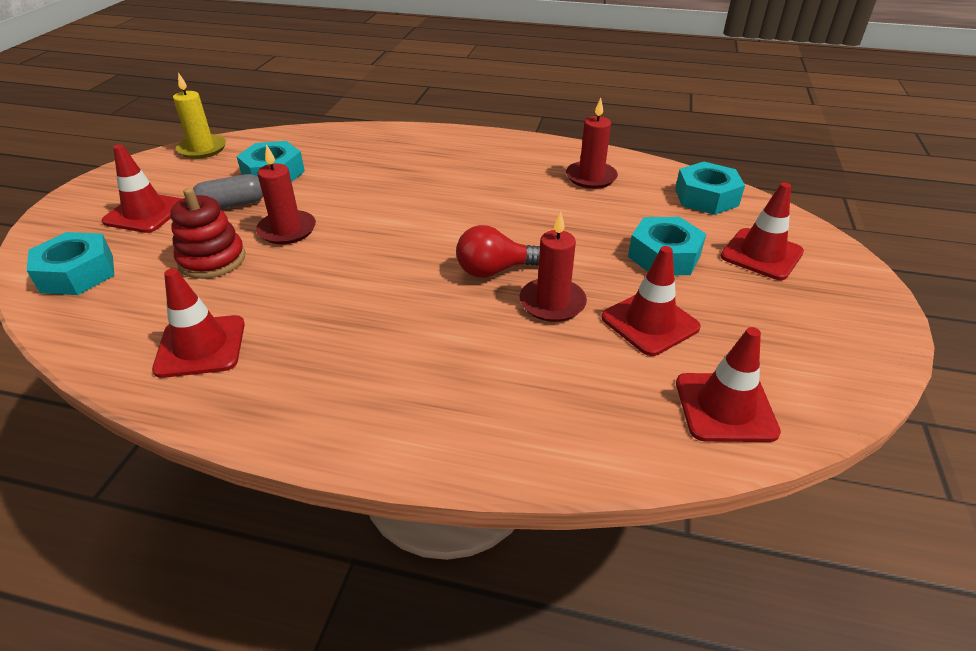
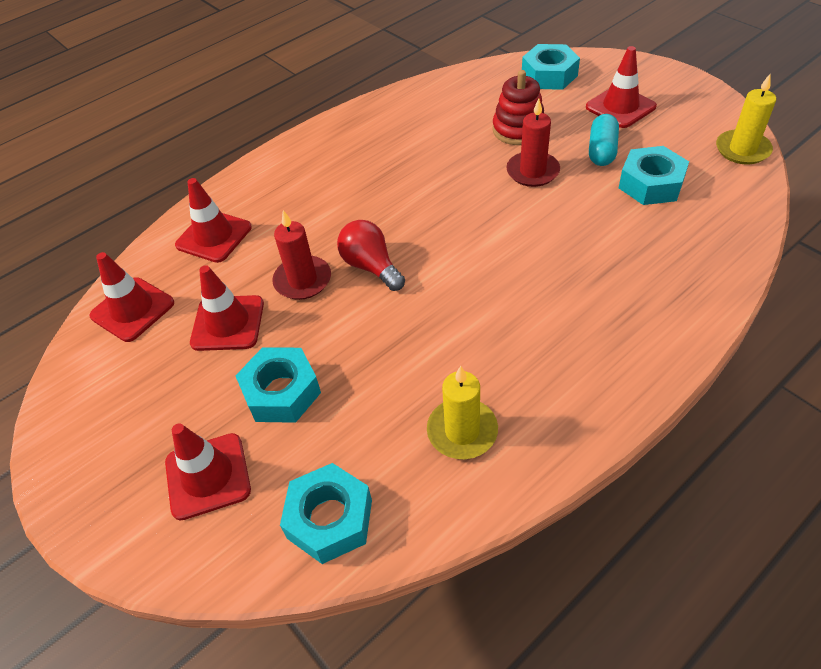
camera: 130 degrees right, 10 degrees up
red traffic cone [152,269,245,378] -> red traffic cone moved to [175,178,252,263]
grey capsule [193,174,263,209] -> turquoise capsule [589,114,619,166]
red light bulb [456,225,540,278] -> red light bulb turned 60 degrees counterclockwise [337,220,405,291]
red candle [566,98,618,189] -> yellow candle [427,366,498,459]

